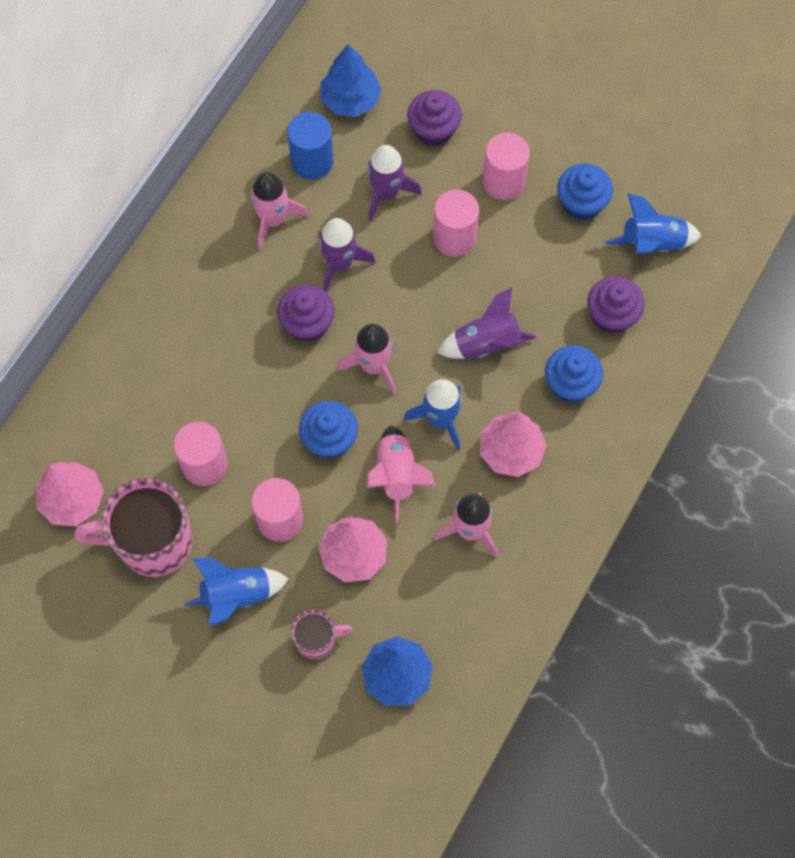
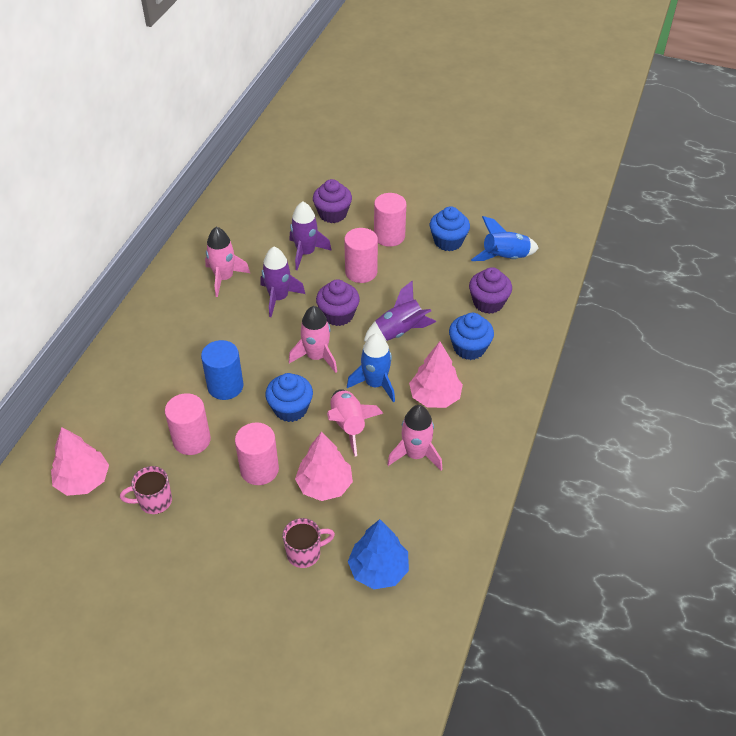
camera: 10 degrees left, 20 degrees down
pink mug [75,478,193,577] -> pink mug [120,466,172,514], size x0.52
blue rocket [184,557,288,626] -> none
purple cupcake [277,285,335,342] -> purple cupcake moved to [316,279,360,326]
blue cylinder [287,112,334,179] -> blue cylinder moved to [201,340,244,400]
blue tree [321,44,382,117] -> none

